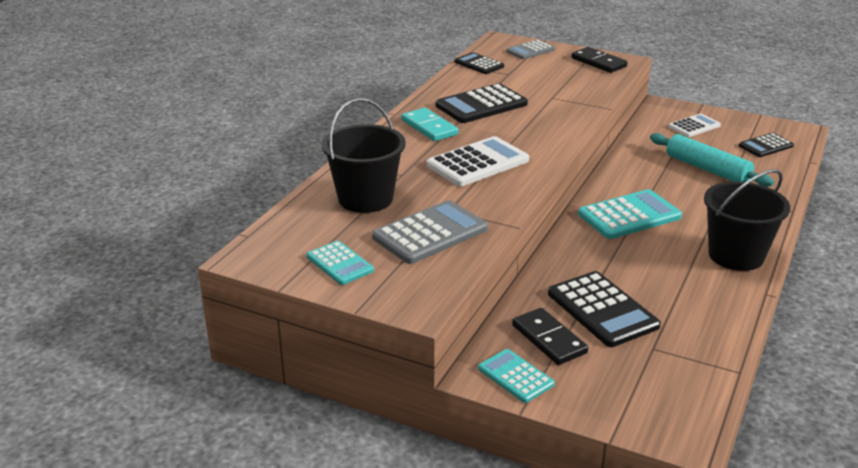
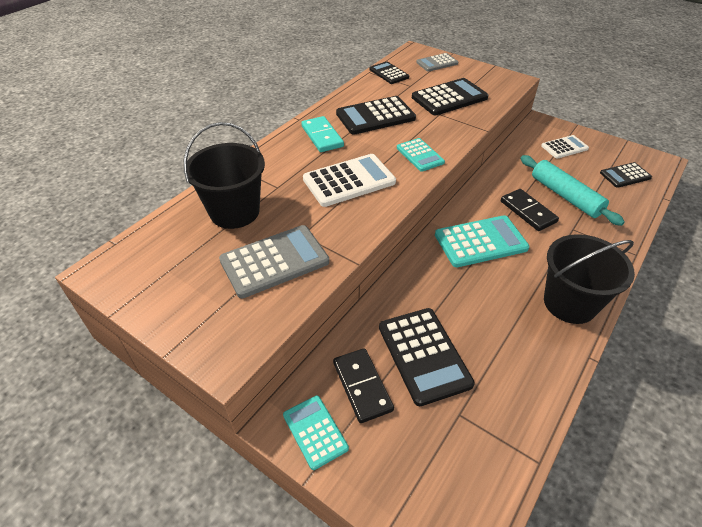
camera: 10 degrees right, 15 degrees up
turquoise calculator [307,241,374,285] -> turquoise calculator moved to [397,138,445,171]
black domino [571,47,628,73] -> black domino moved to [501,189,559,231]
none -> black calculator [412,78,489,116]

